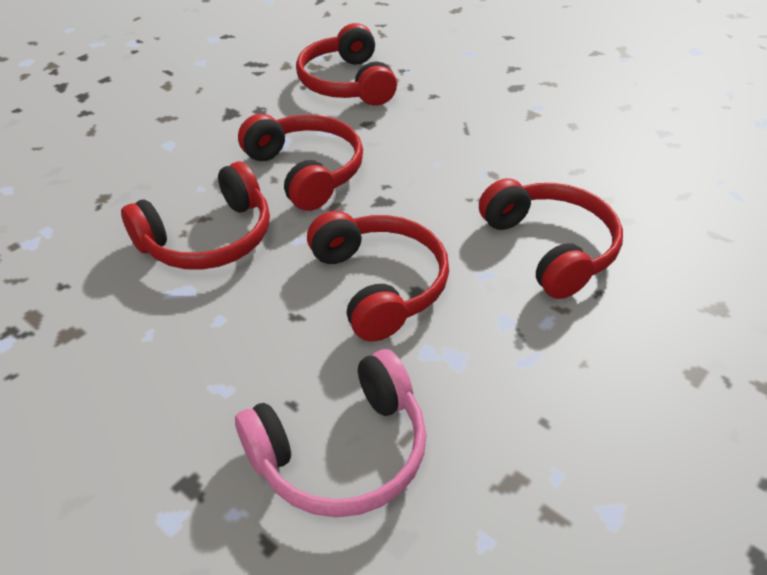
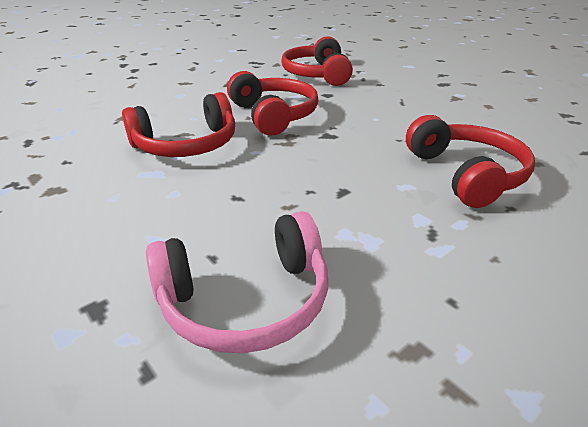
camera: 10 degrees right, 10 degrees down
red headphones [307,211,449,341] -> none

